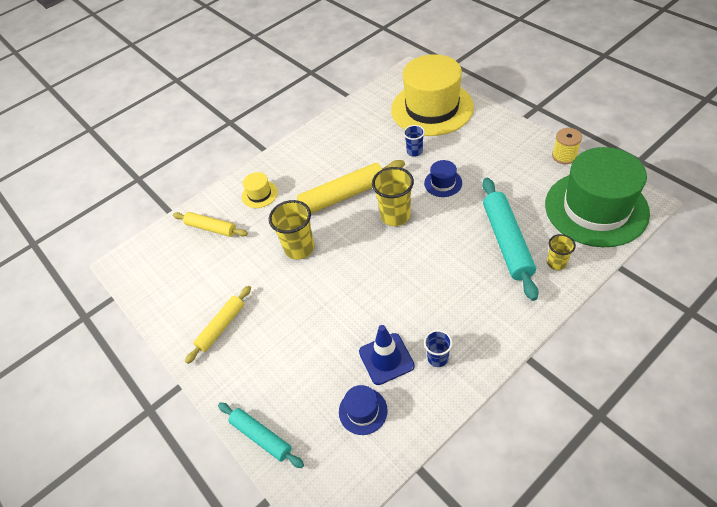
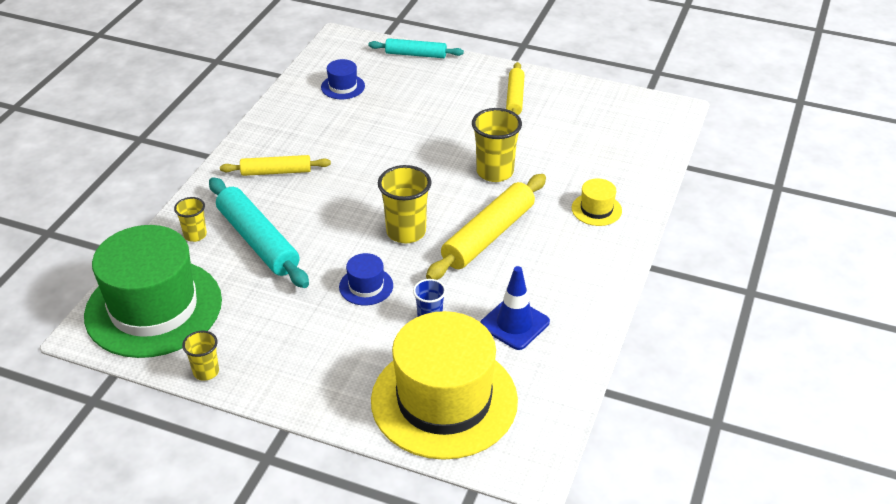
camera: 145 degrees right, 10 degrees down
yellow rolling pin [173,212,248,237] -> yellow rolling pin moved to [220,155,331,176]
blue traffic cone [359,325,415,385] -> blue traffic cone moved to [480,266,550,350]
blue cup [424,330,453,367] -> none
yellow spool [552,128,582,164] -> yellow cup [182,331,219,381]

